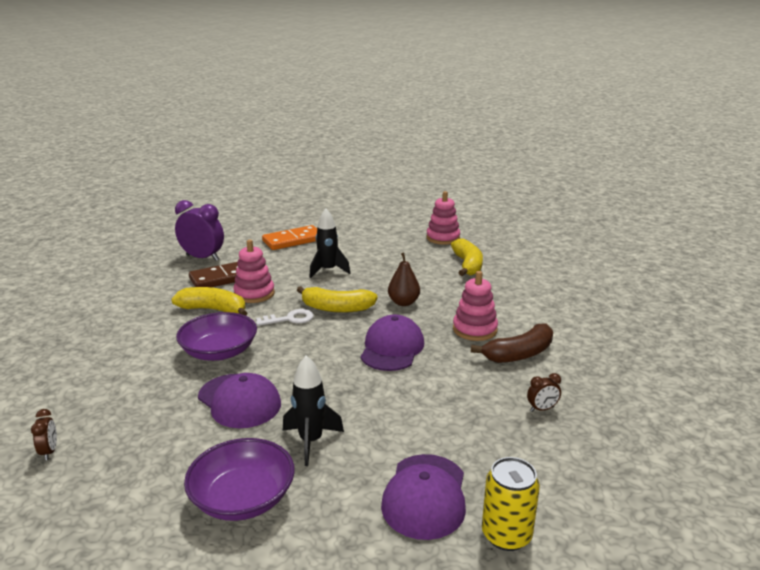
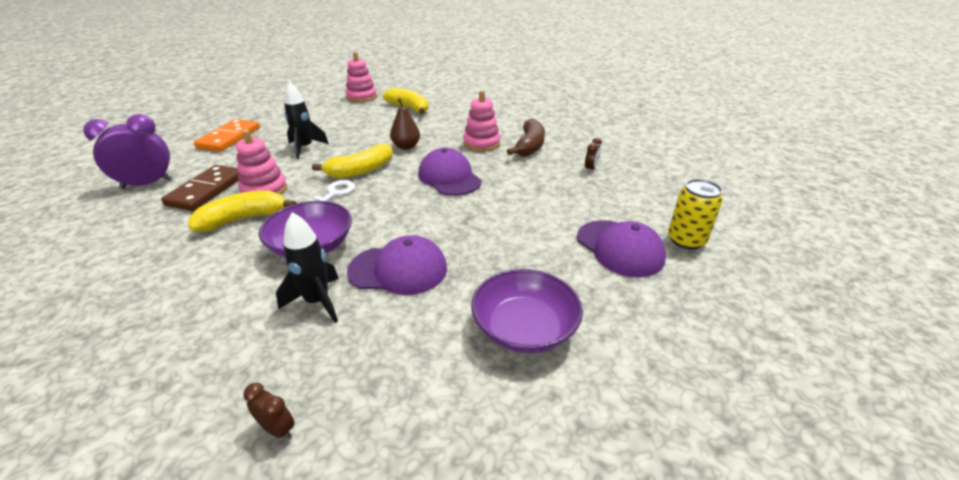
camera: 45 degrees left, 10 degrees up
black rocket [283,355,344,466] -> black rocket moved to [276,212,339,323]

